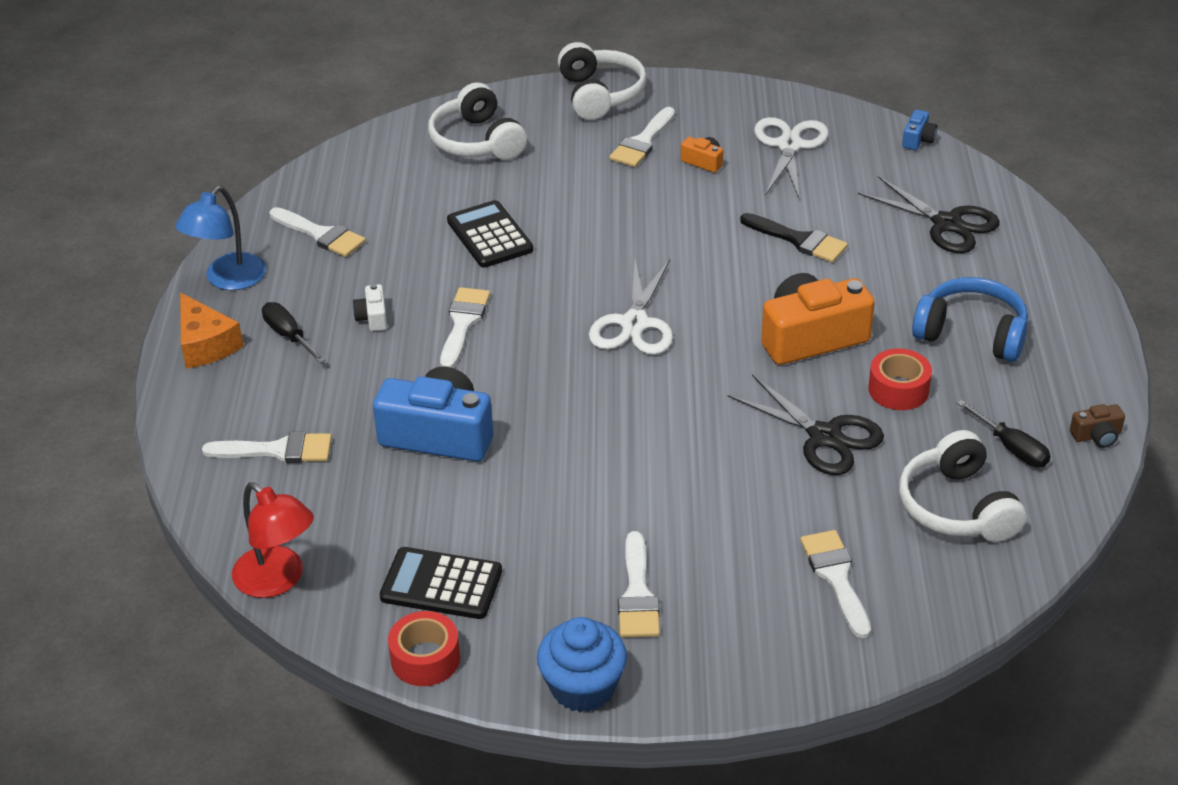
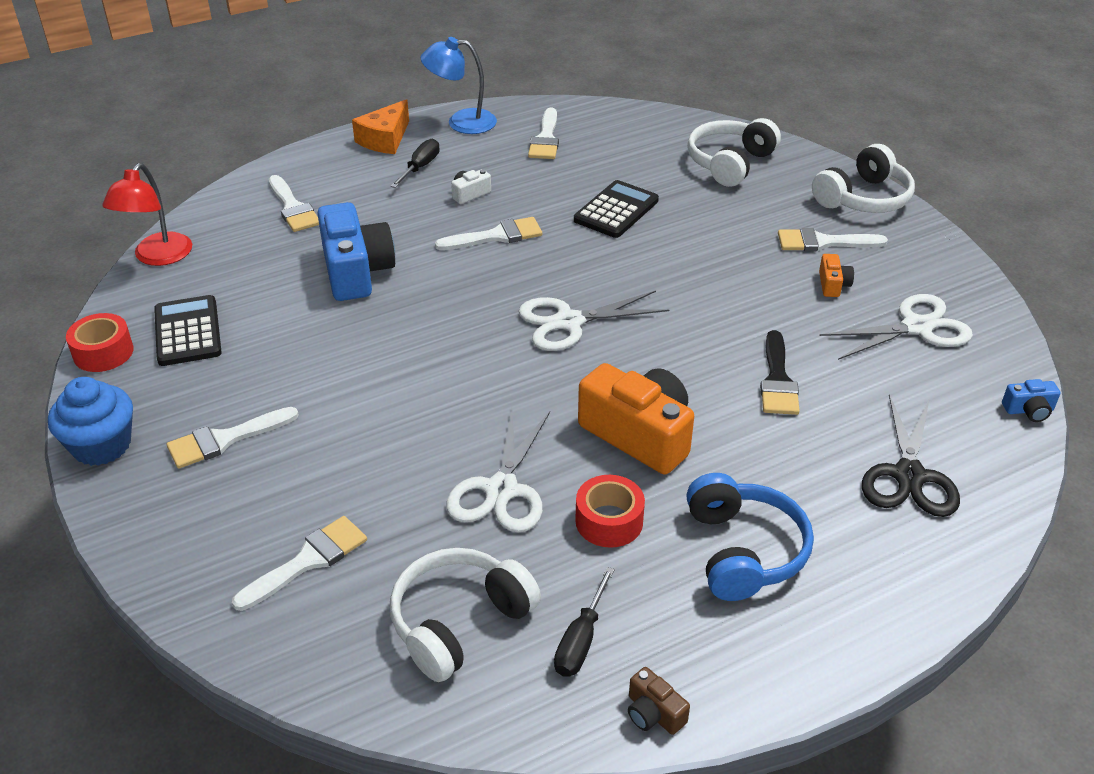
camera: 60 degrees right, 0 degrees up
black scissors [727,374,884,475] -> white scissors [446,409,550,533]

